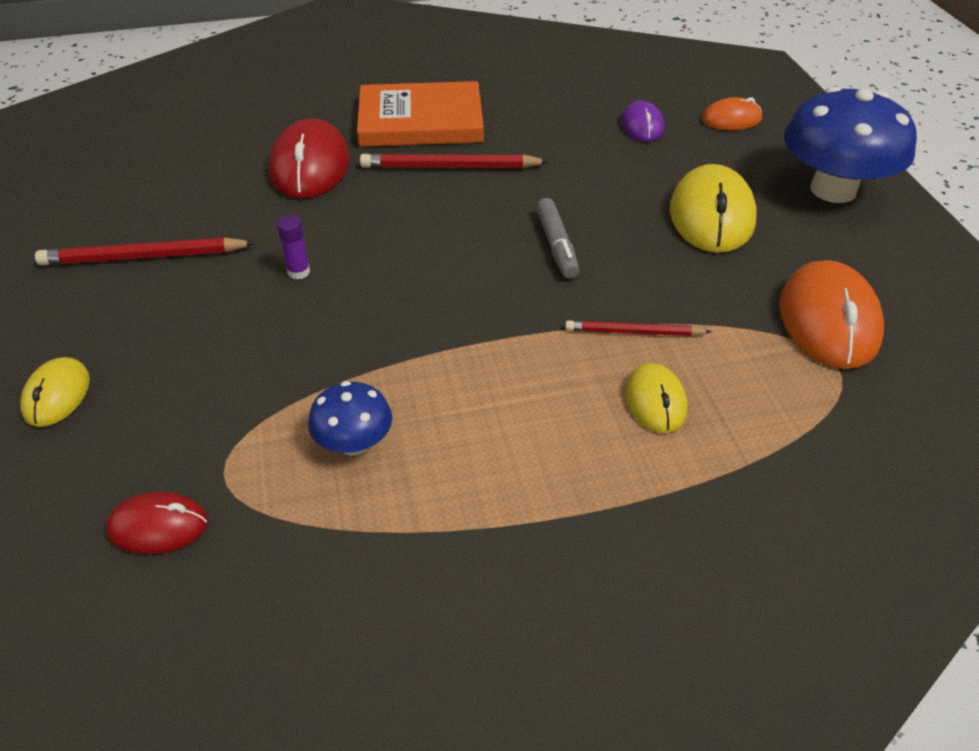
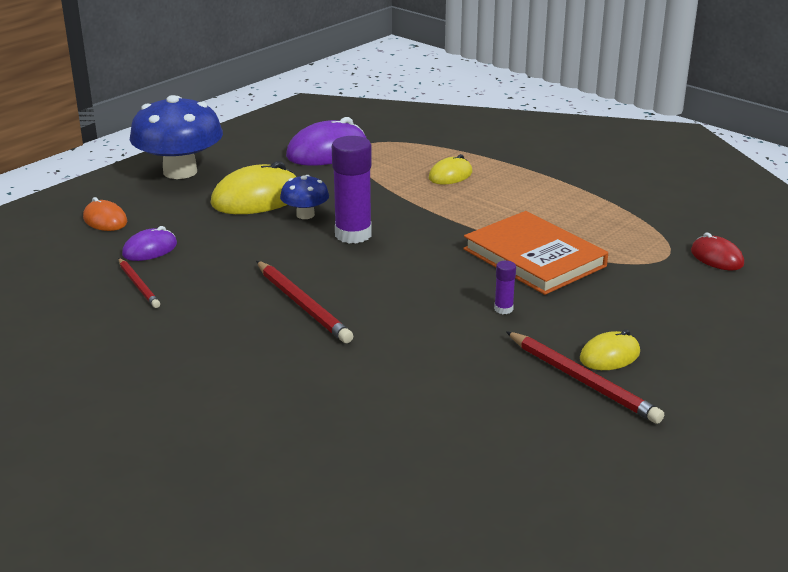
camera: 125 degrees left, 15 degrees down
yellow mouse [20,357,90,427] -> yellow mouse moved to [580,330,640,370]
red mouse [268,118,350,199] -> none
blue mushroom [308,381,392,455] -> blue mushroom moved to [280,175,329,219]
orange book [357,81,484,147] -> orange book moved to [463,211,608,295]
grey marker [536,198,579,279] -> purple glue stick [332,136,372,244]
red pencil [565,320,712,336] -> red pencil moved to [118,258,160,308]
orange mouse [779,260,884,369] -> purple mouse [286,117,367,166]

